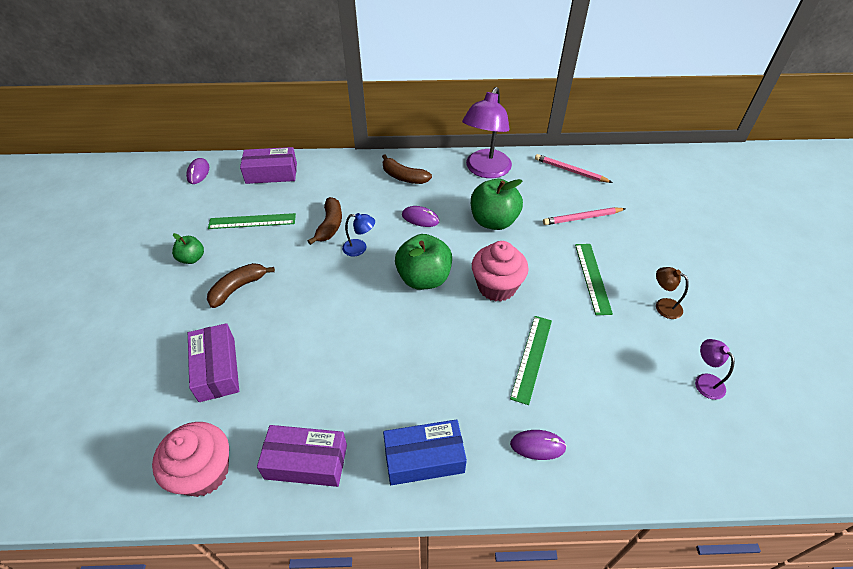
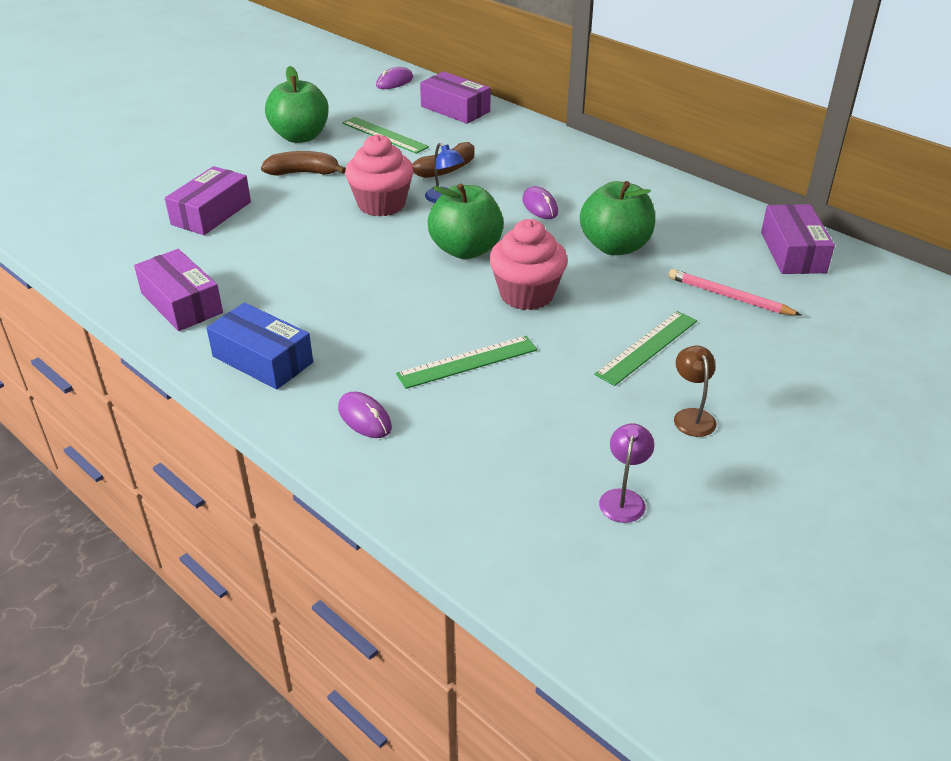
camera: 45 degrees right, 10 degrees down
pink cupcake [152,422,229,497] -> pink cupcake moved to [345,134,414,216]
green apple [172,233,204,264] -> green apple [265,66,329,143], size x1.87
brown banana [382,154,432,184] -> none
purple lamp [462,87,512,178] -> none
pink pencil [535,154,613,183] -> purple box [761,204,835,274]

